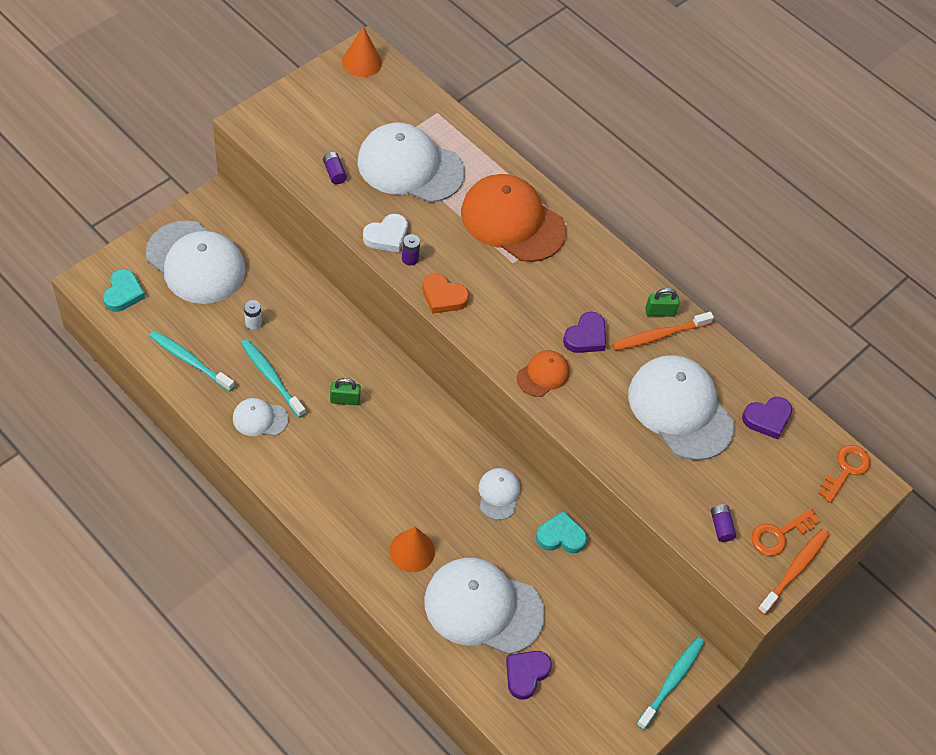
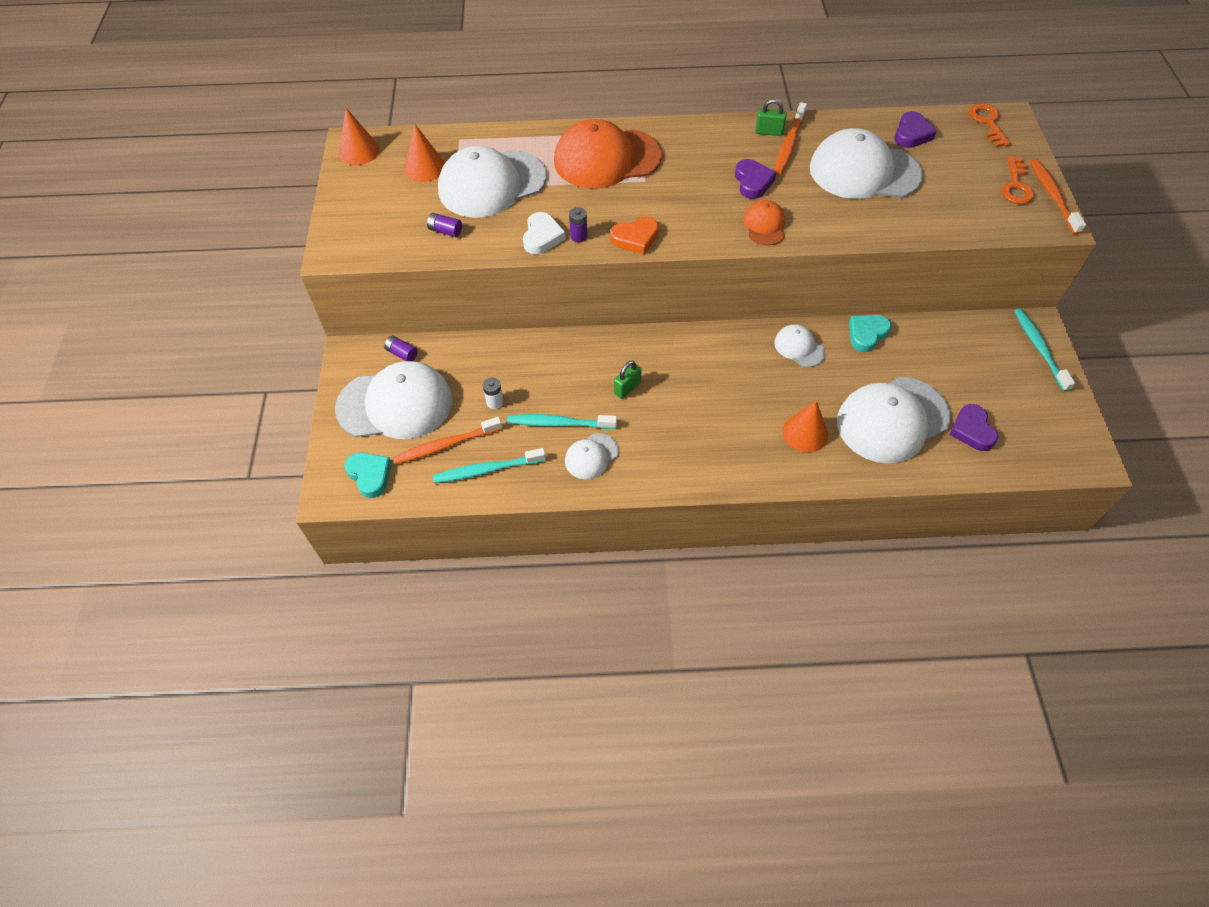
camera: 40 degrees left, 0 degrees up
green padlock [645,288,680,317] -> green padlock turned 60 degrees clockwise [755,99,787,136]
purple battery [711,504,736,542] -> purple battery moved to [384,336,418,361]
none -> orange toothbrush [393,417,502,464]
none -> orange cone [404,124,445,182]

